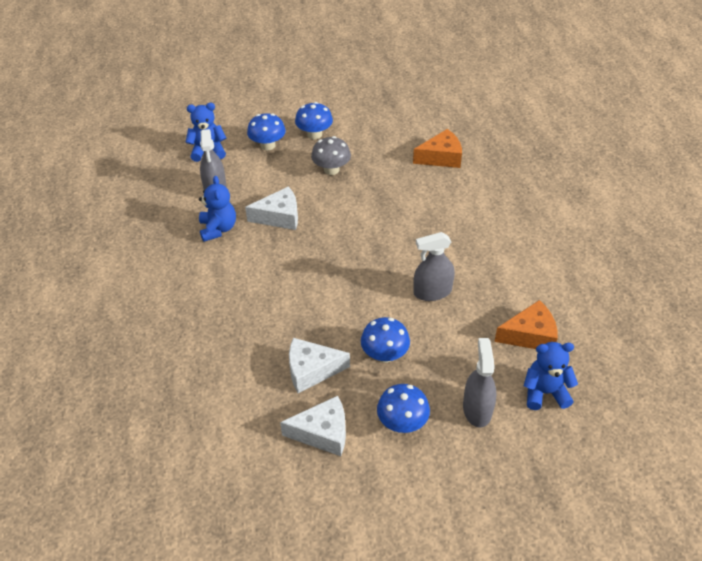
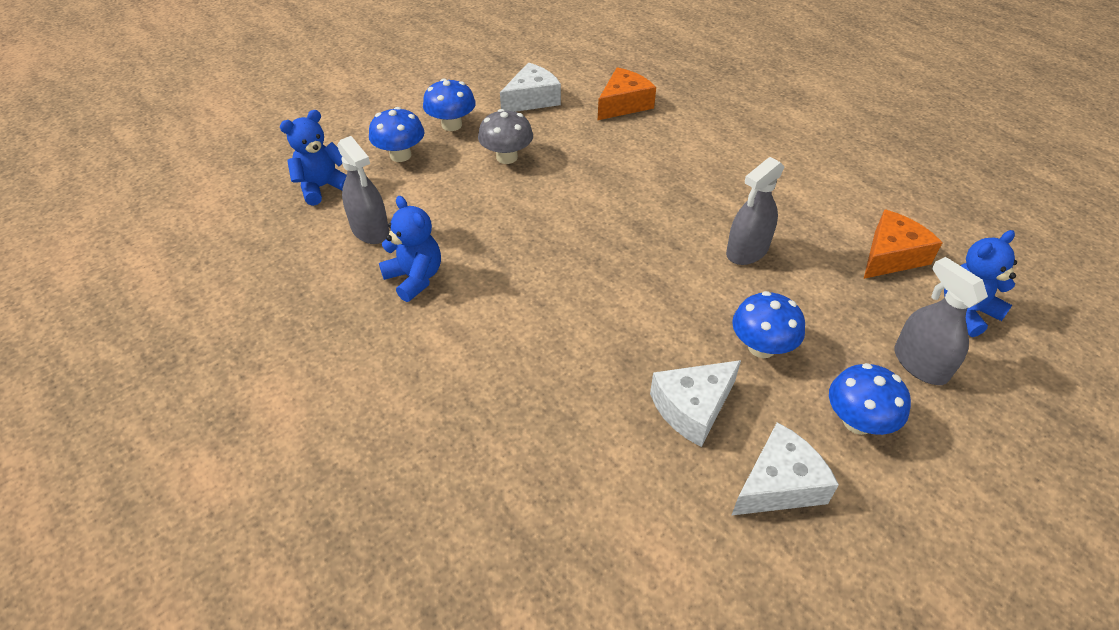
camera: 30 degrees left, 0 degrees up
white cheese [245,186,298,230] -> white cheese moved to [500,63,561,112]

